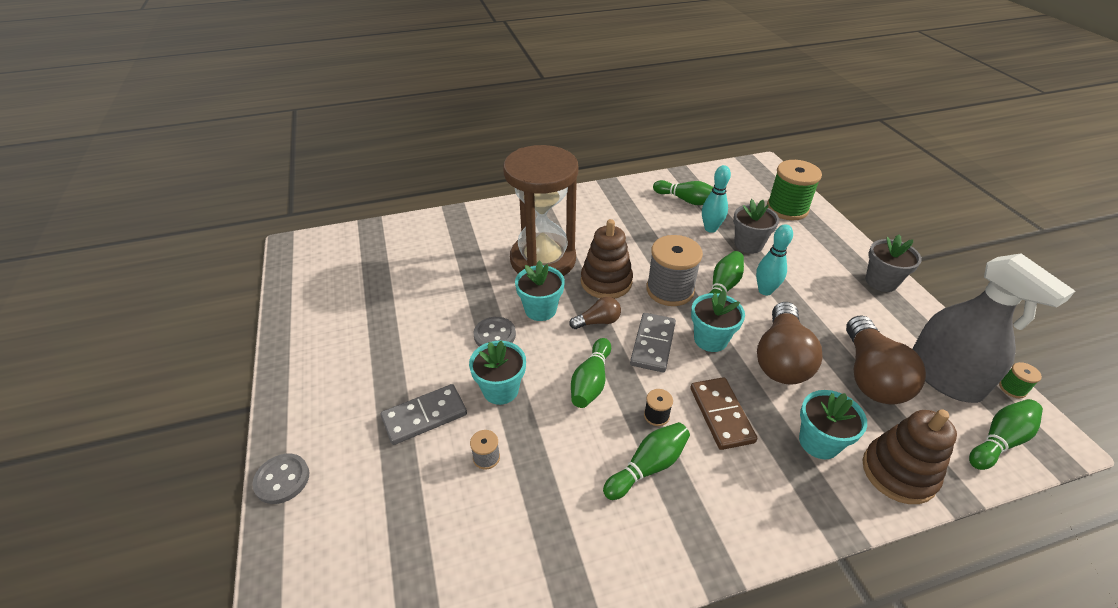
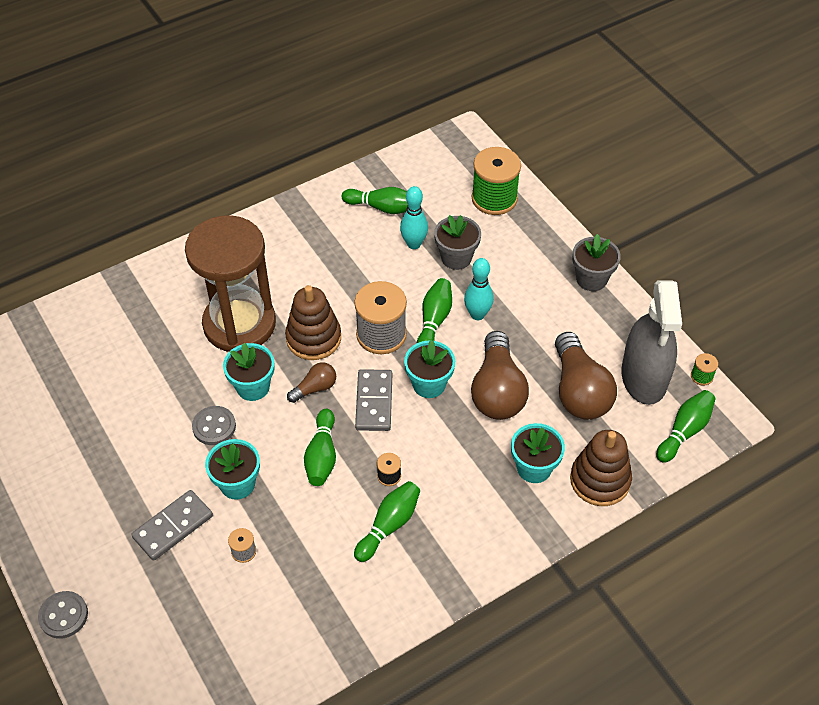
camera: 15 degrees left, 10 degrees up
brown domino [690,377,757,450] -> none
grey spray bottle [912,253,1075,403] -> grey spray bottle turned 45 degrees clockwise [621,280,682,405]

